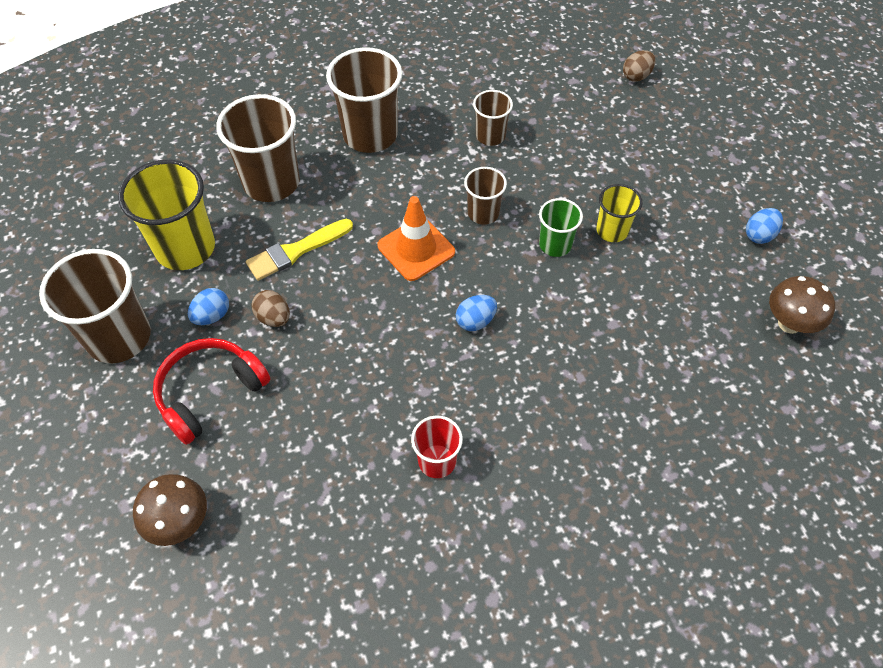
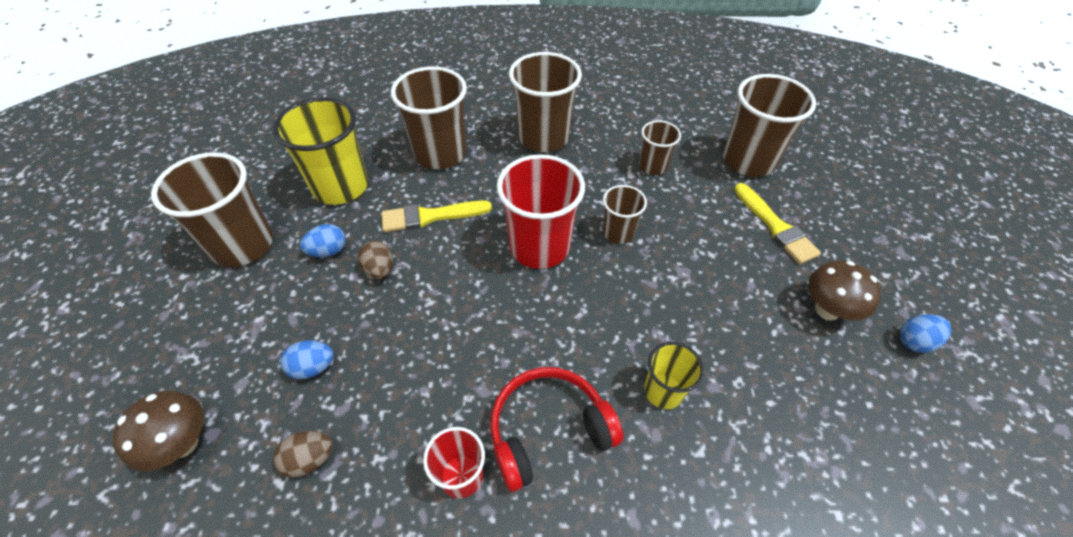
camera: 20 degrees right, 5 degrees down
red headphones [153,338,270,445] -> red headphones moved to [490,367,623,492]
orange traffic cone [377,196,455,281] -> red cup [497,154,585,269]
blue egg [456,295,497,331] -> blue egg moved to [280,340,334,379]
green cup [539,198,583,257] -> none
yellow cup [596,184,643,242] -> yellow cup moved to [644,342,704,409]
brown egg [623,50,656,82] -> brown egg moved to [274,431,333,477]
brown mushroom [769,276,835,334] -> brown mushroom moved to [808,261,881,321]
none -> brown cup [723,74,816,177]
none -> yellow brush [734,183,821,264]

